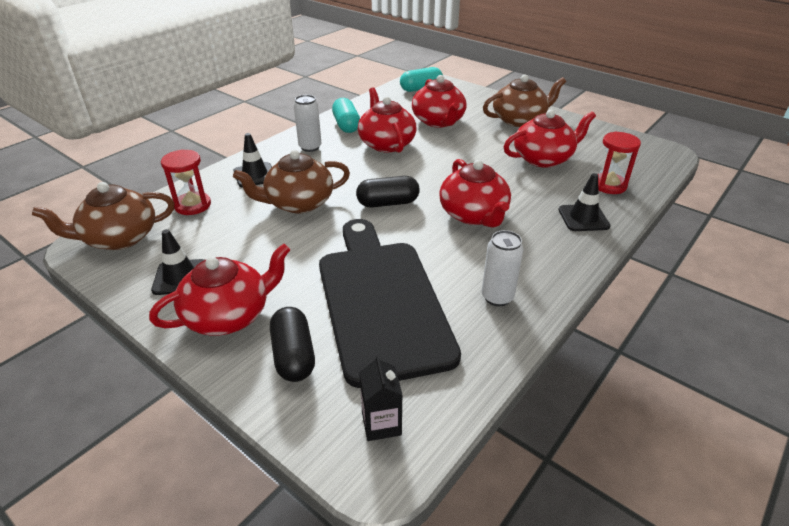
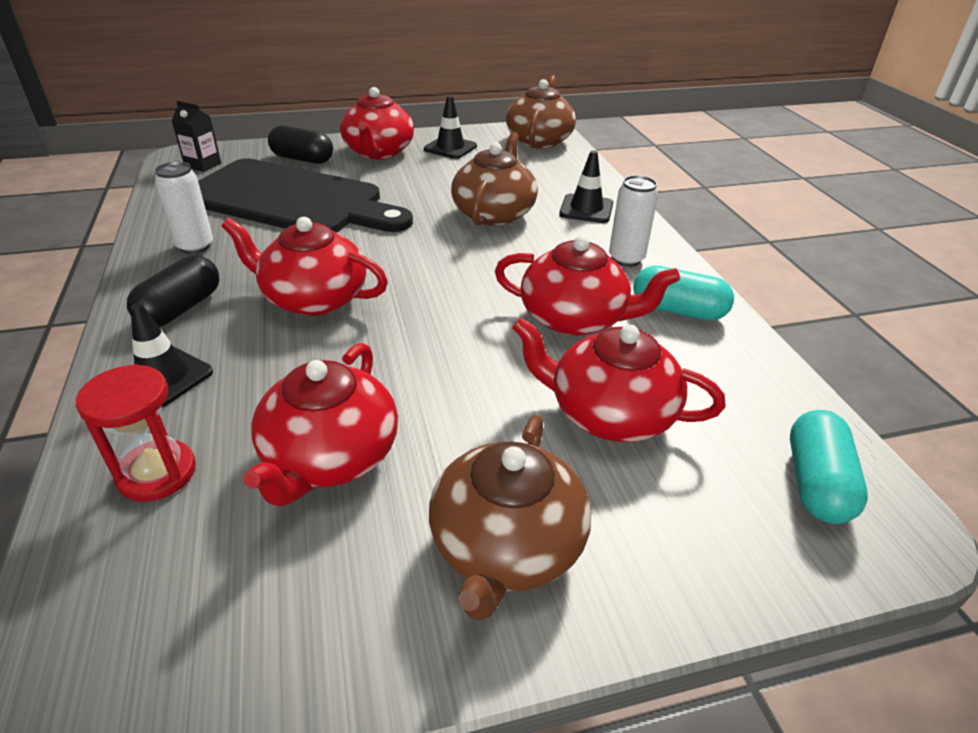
camera: 125 degrees right, 0 degrees up
red hourglass [161,149,211,215] -> none
black capsule [356,176,420,207] -> black capsule moved to [127,255,219,327]

